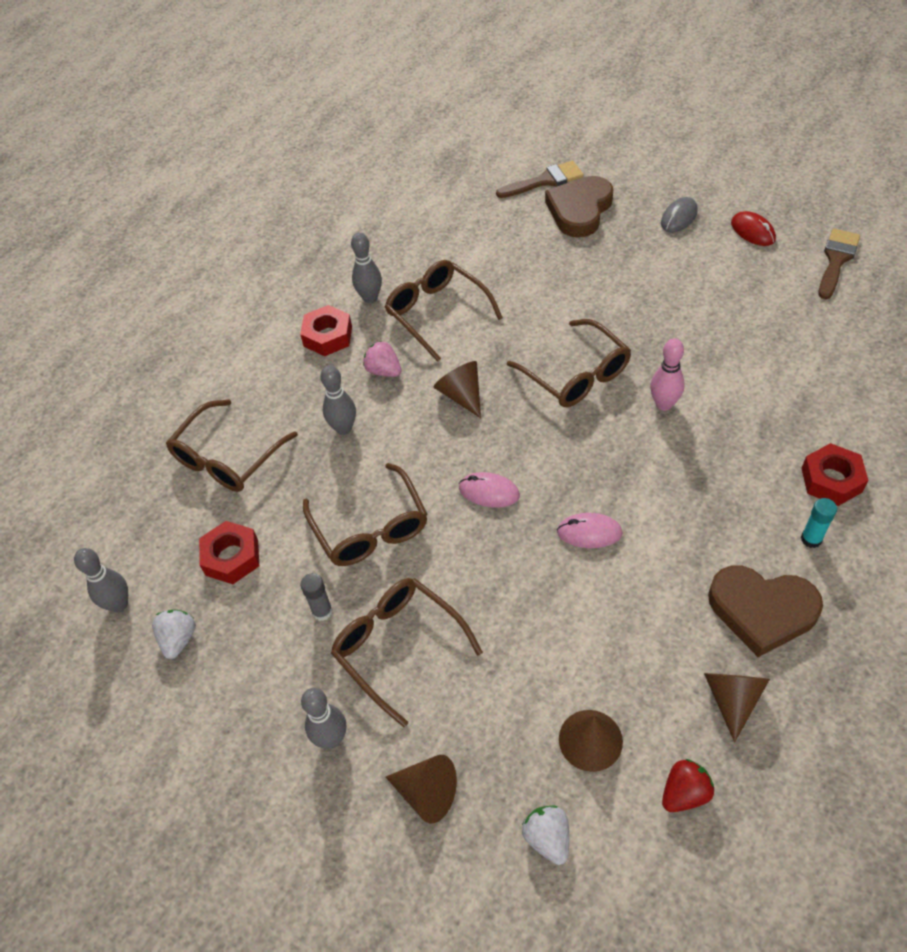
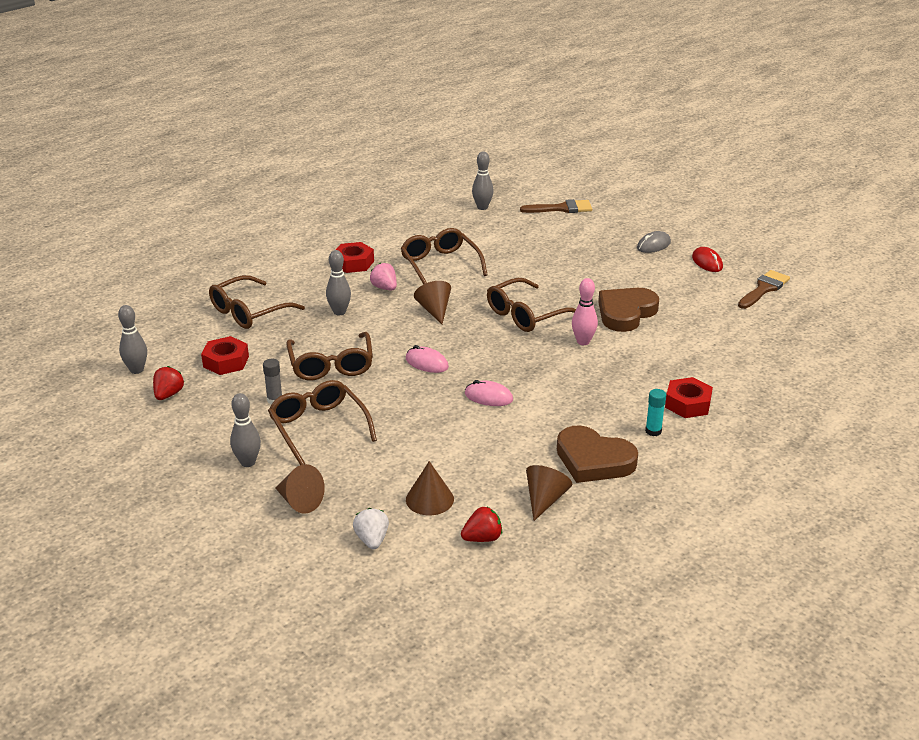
camera: 10 degrees right, 20 degrees down
white strawberry [152,610,196,659] -> red strawberry [153,366,184,400]
grey bowling pin [351,232,382,303] -> grey bowling pin moved to [472,151,494,210]
brown glasses [507,319,631,407] -> brown glasses turned 75 degrees clockwise [487,278,576,332]
brown heart [545,176,613,238] -> brown heart moved to [598,288,659,332]

